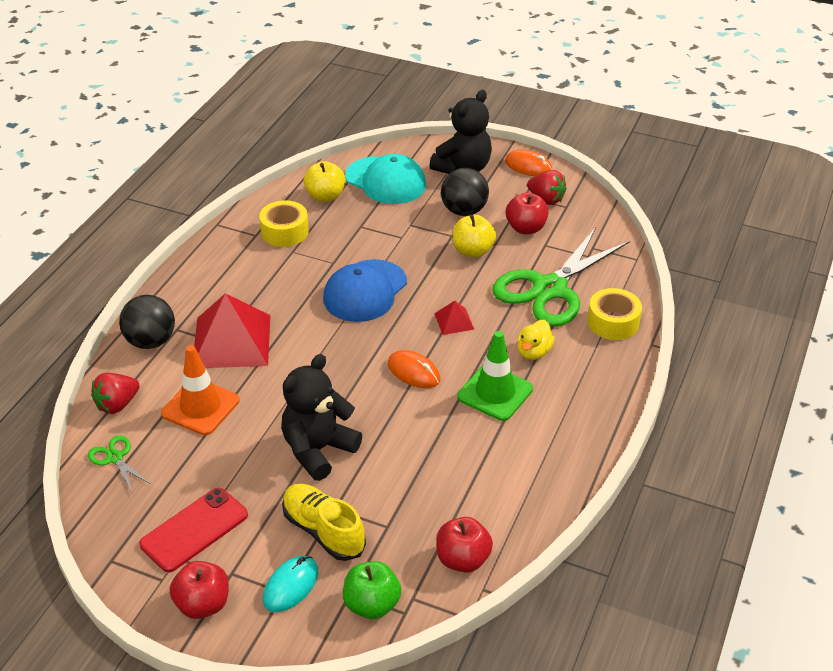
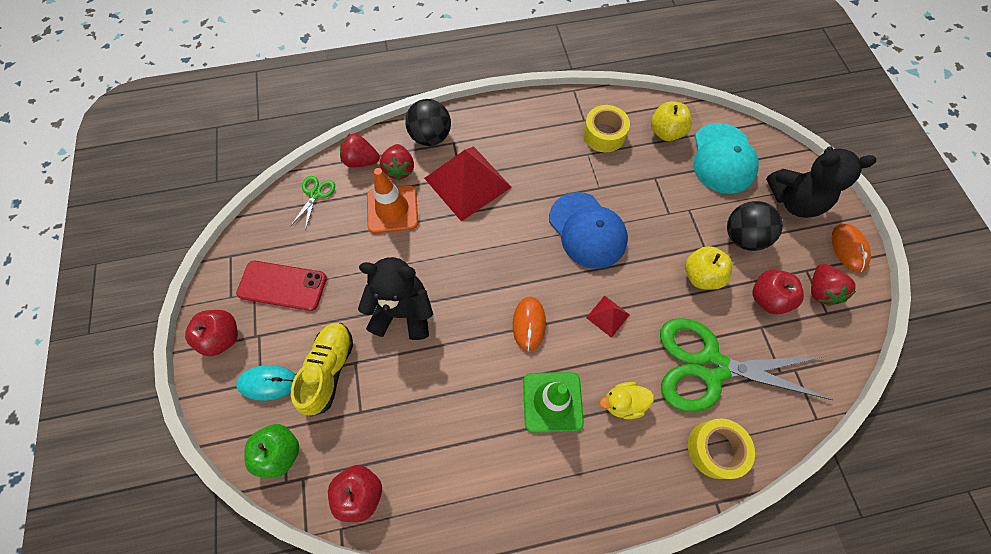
camera: 55 degrees right, 25 degrees up
blue cap [323,259,407,322] -> blue cap turned 120 degrees counterclockwise [549,192,628,269]
none -> red strawberry [380,144,414,181]

